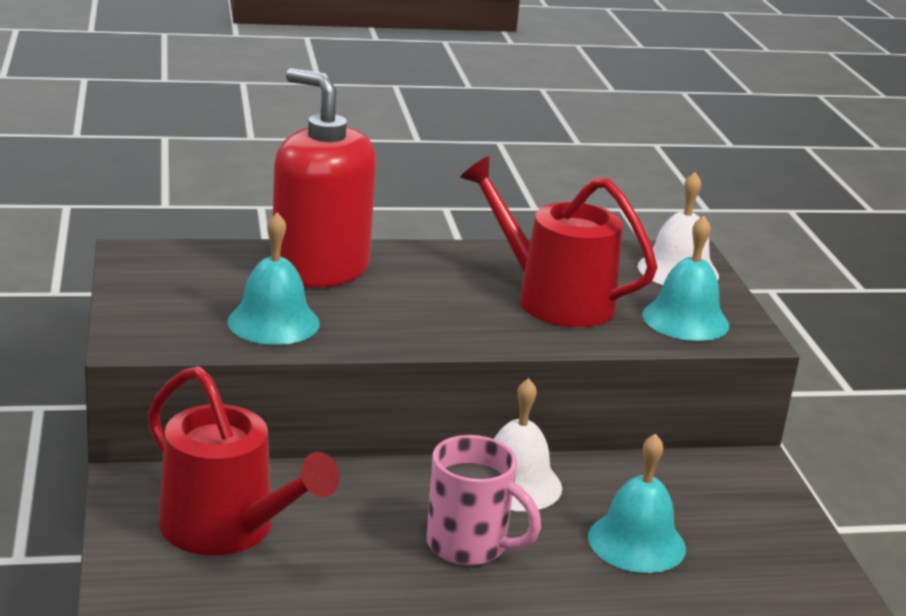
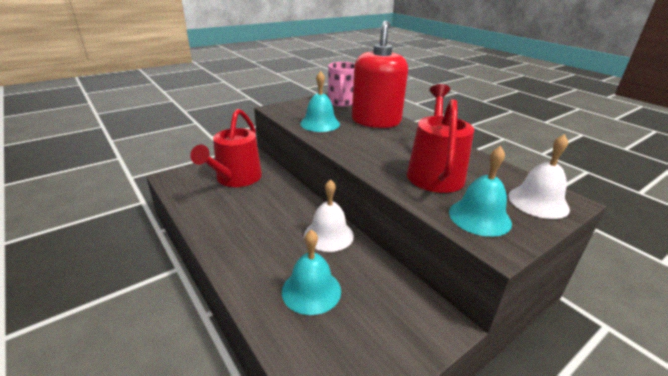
camera: 65 degrees right, 5 degrees up
pink mug [427,435,541,566] -> pink mug moved to [328,62,355,107]

